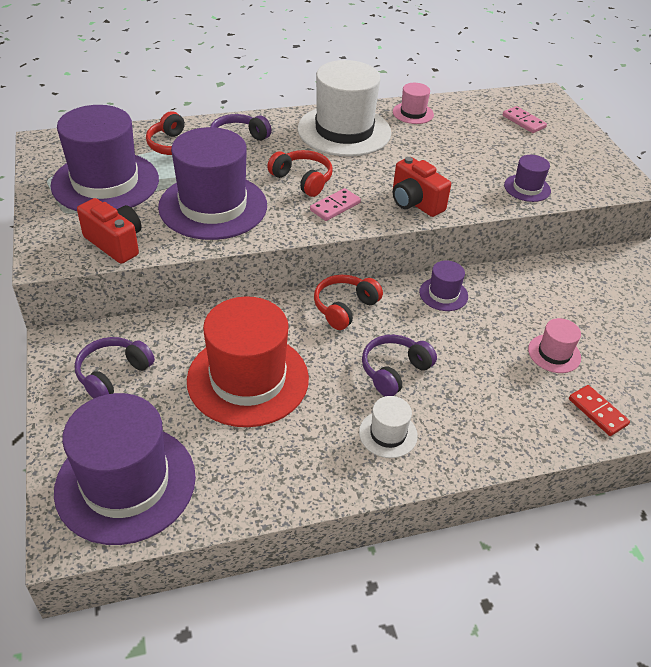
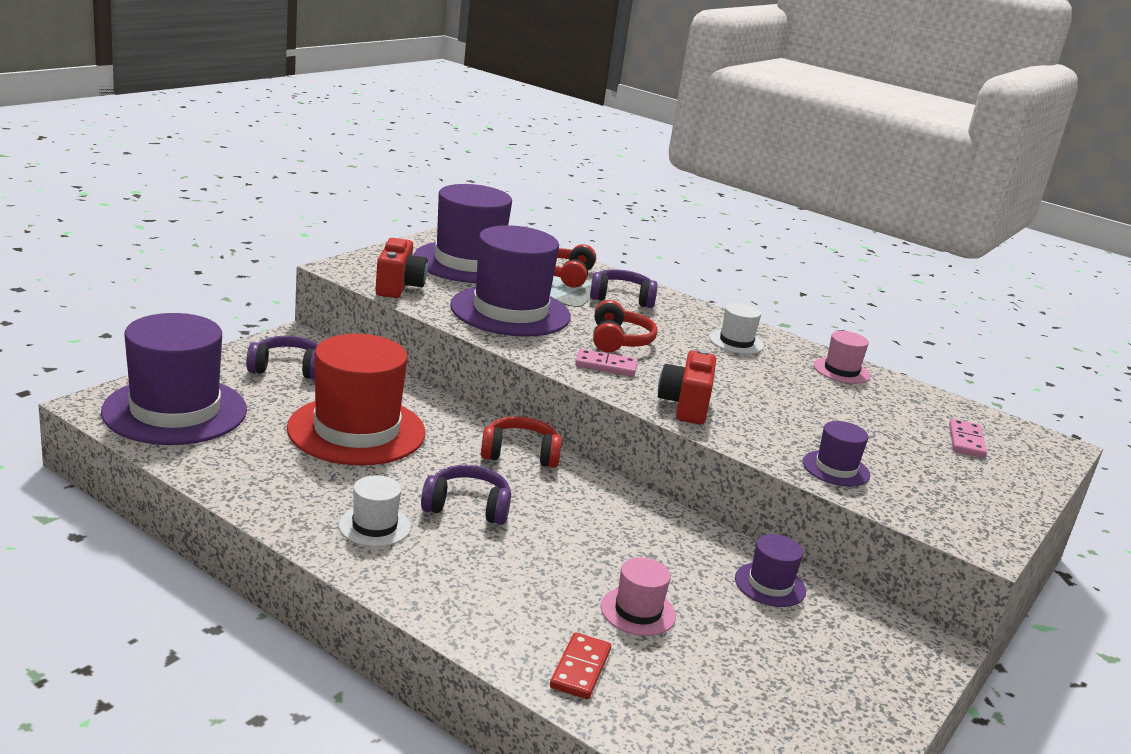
camera: 50 degrees right, 20 degrees down
white hat [298,60,391,157] -> white hat [709,303,764,354], size x0.46
purple hat [419,260,468,311] -> purple hat moved to [735,534,806,607]

